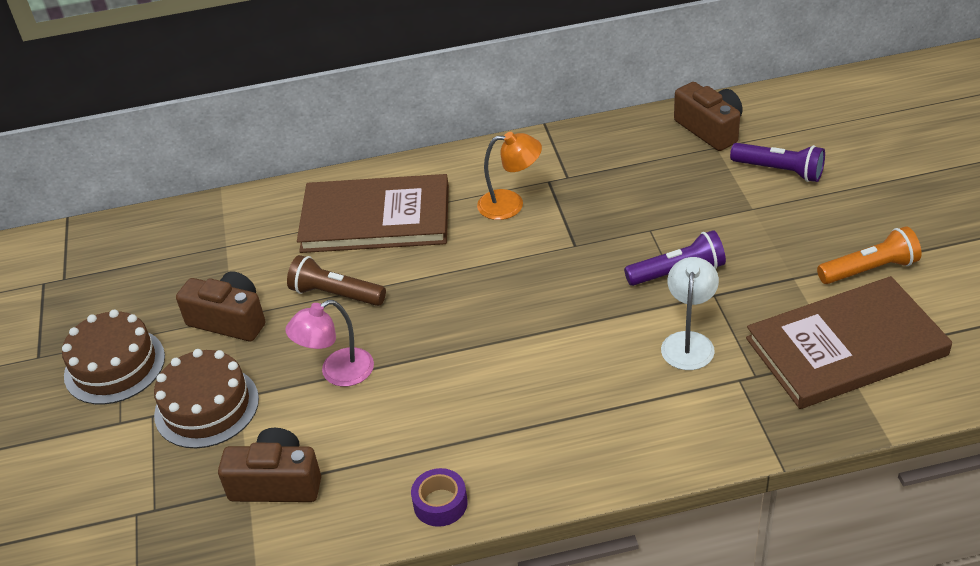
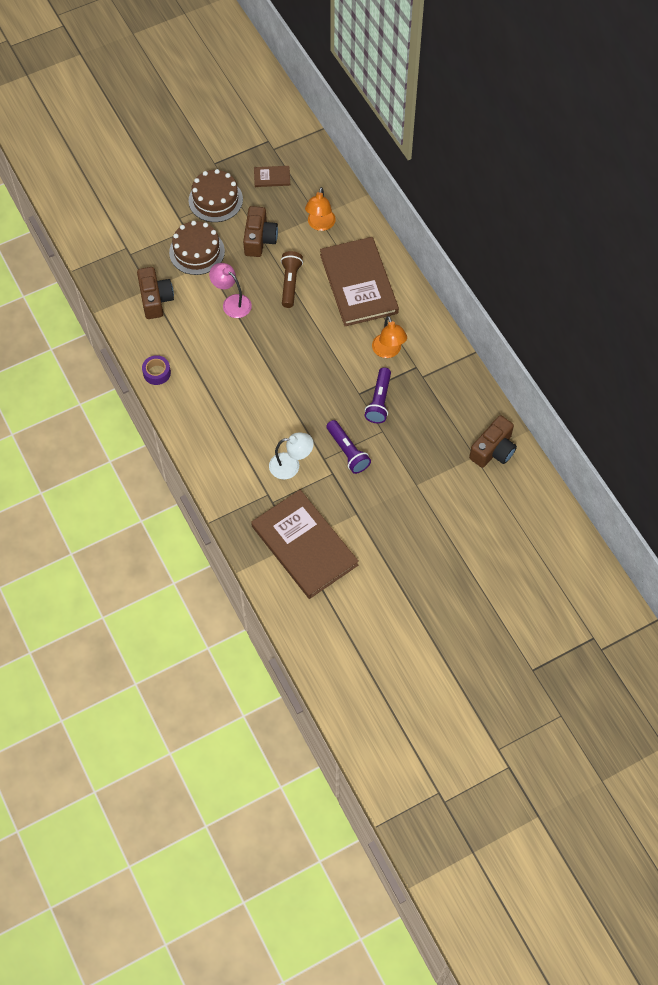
camera: 70 degrees right, 20 degrees up
purple flashlight [730,143,825,182] -> purple flashlight moved to [365,367,391,423]
orange flashlight [817,226,922,284] -> none
none -> brown book [254,166,290,187]
none -> orange lamp [305,187,336,231]

